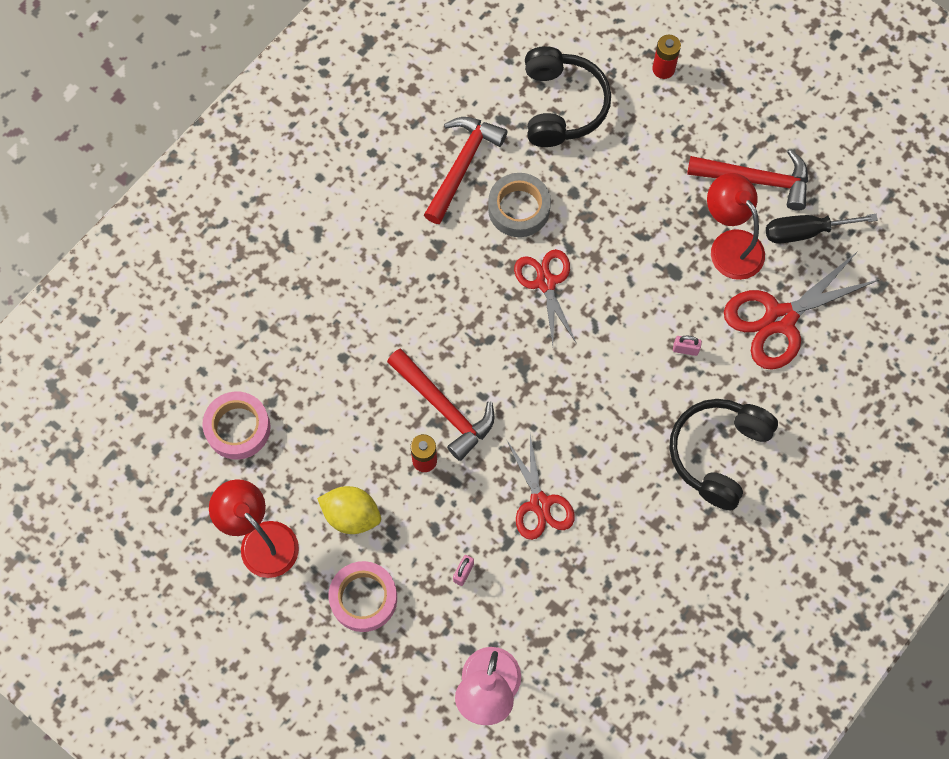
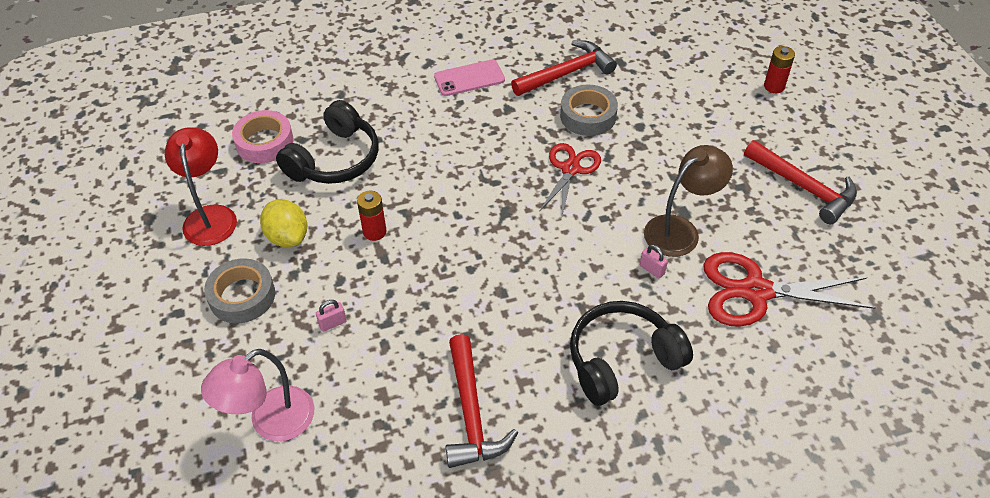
camera: 35 degrees right, 20 degrees down
pink tape [329,561,397,632] -> grey tape [204,258,275,323]
red hammer [387,349,494,461] -> red hammer moved to [446,334,518,468]
red scissors [506,434,575,540] -> none
black headphones [525,46,611,147] -> black headphones moved to [276,100,378,184]
red lamp [707,173,765,280] -> none
black screwdriver [766,214,878,244] -> none
none -> pink phone [434,59,505,96]
none -> brown lamp [644,145,733,257]

